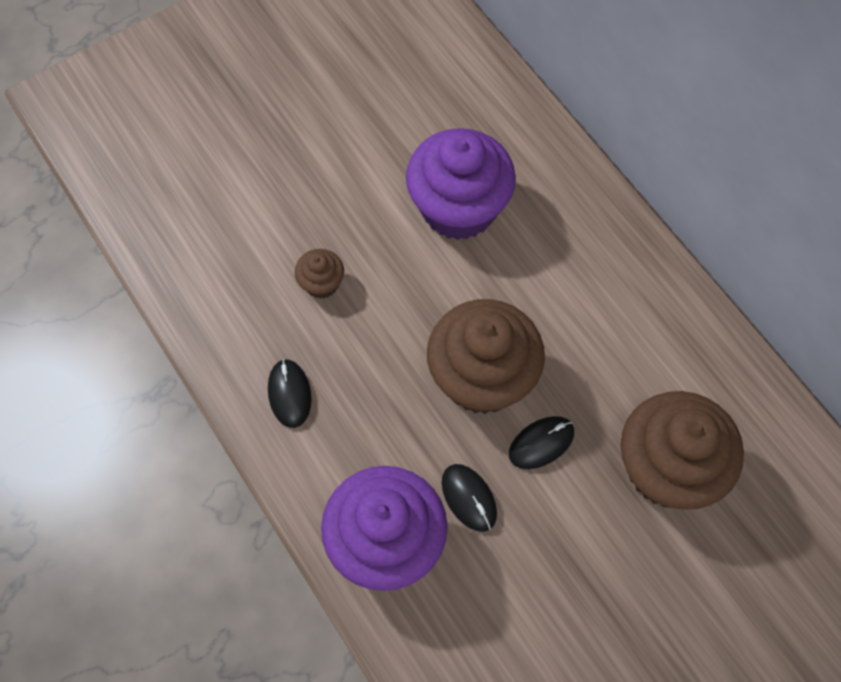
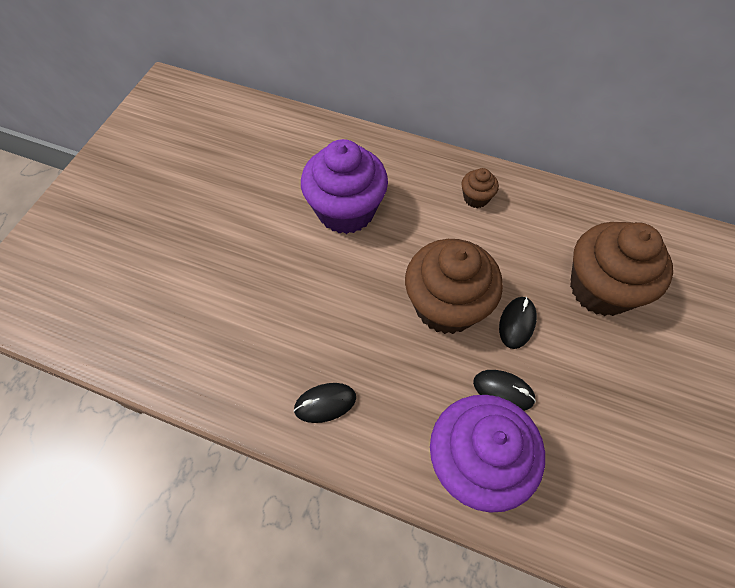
camera: 35 degrees left, 5 degrees down
black mouse [268,359,312,428] -> black mouse turned 60 degrees counterclockwise [294,383,356,423]
brown cupcake [295,249,344,299] -> brown cupcake moved to [461,168,499,208]

